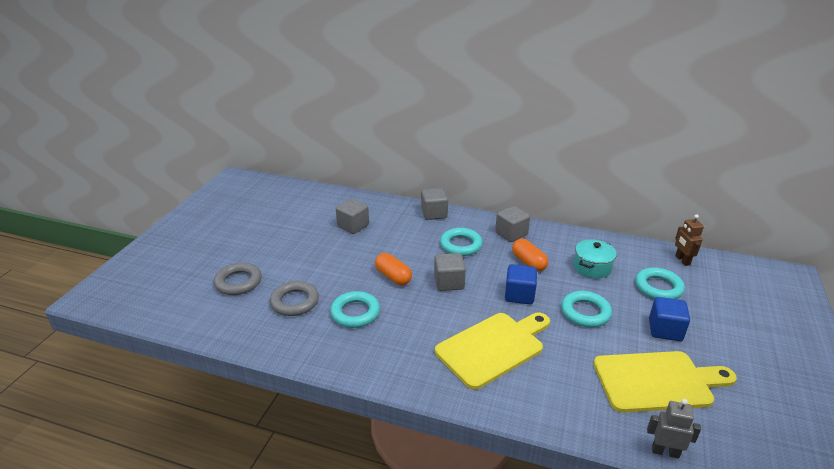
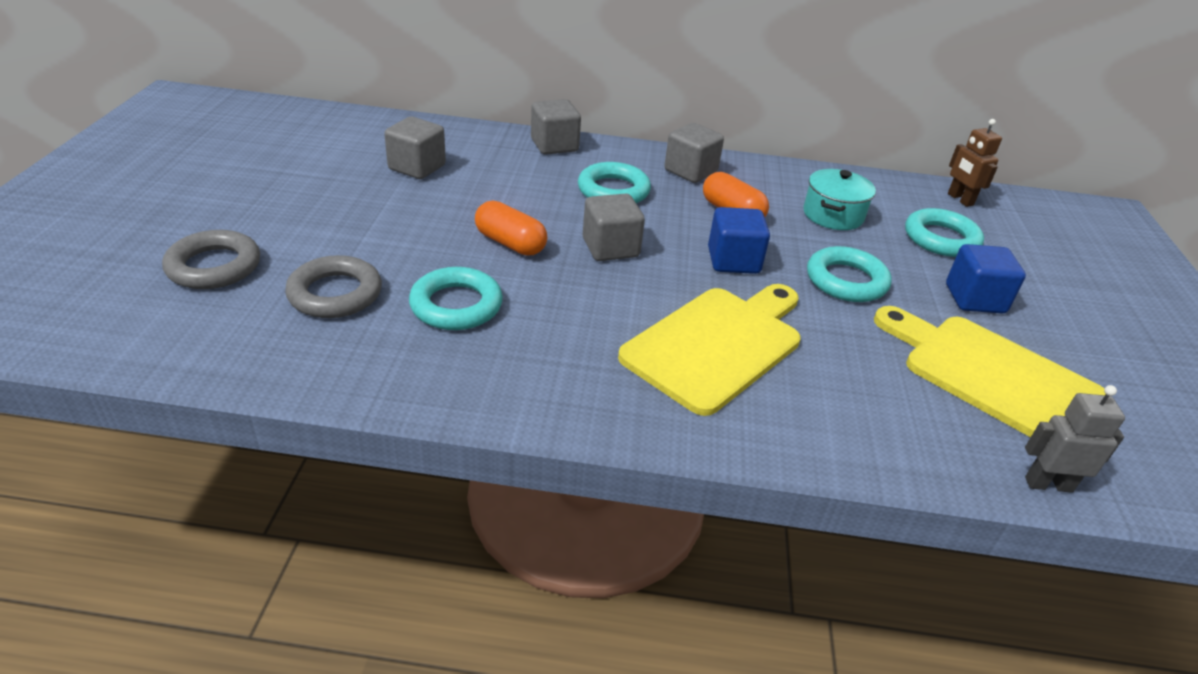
camera: 15 degrees left, 5 degrees up
yellow cutting board [593,351,737,413] -> yellow cutting board turned 120 degrees counterclockwise [874,306,1106,437]

